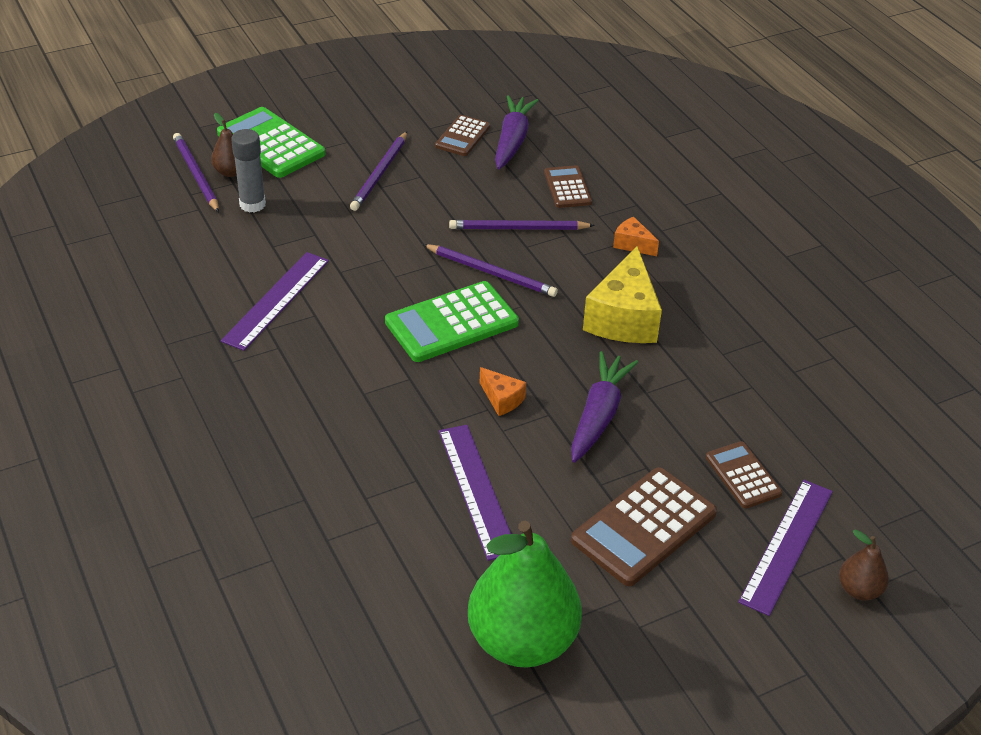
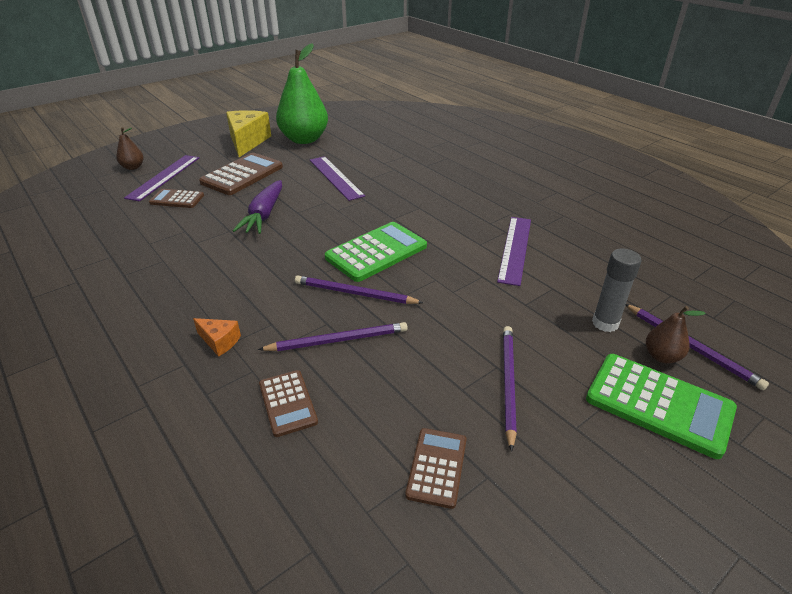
camera: 170 degrees right, 5 degrees down
orange cheese [480,367,526,416] -> none
purple carrot [495,95,539,169] -> none
yellow cheese [583,246,662,343] -> yellow cheese moved to [226,110,271,157]
brown calculator [706,441,782,508] -> brown calculator turned 135 degrees clockwise [149,189,204,208]

